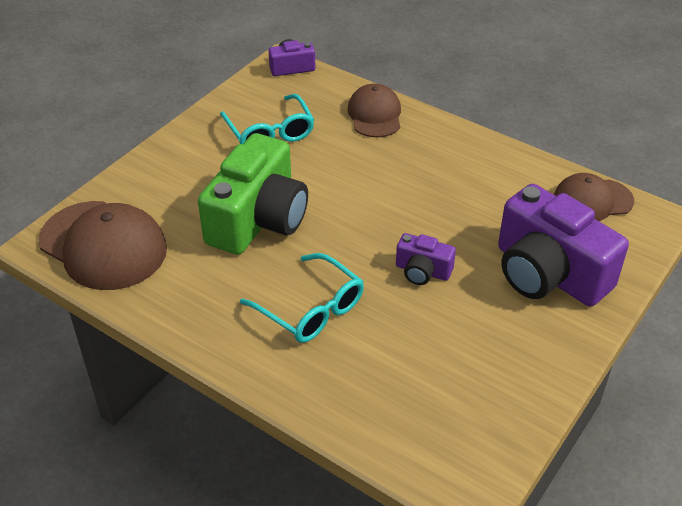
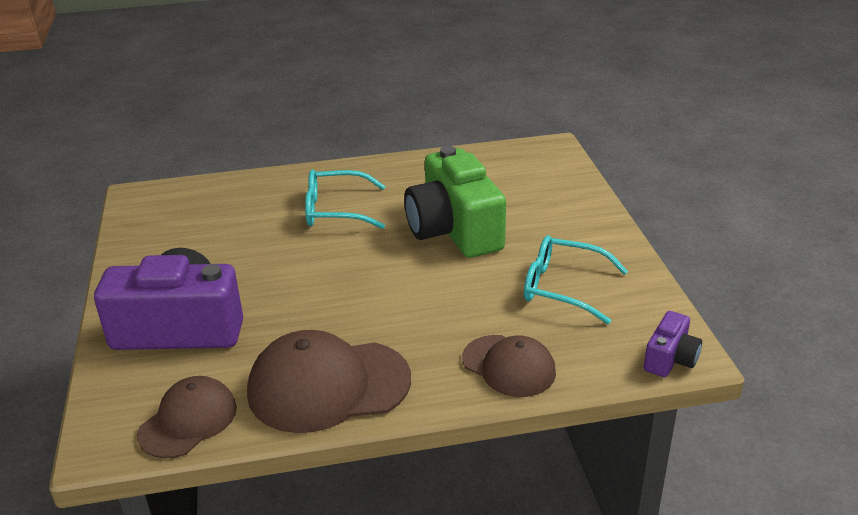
camera: 135 degrees right, 10 degrees down
brown cap [39,201,167,290] -> brown cap moved to [247,330,411,433]
purple camera [396,233,456,285] -> none

